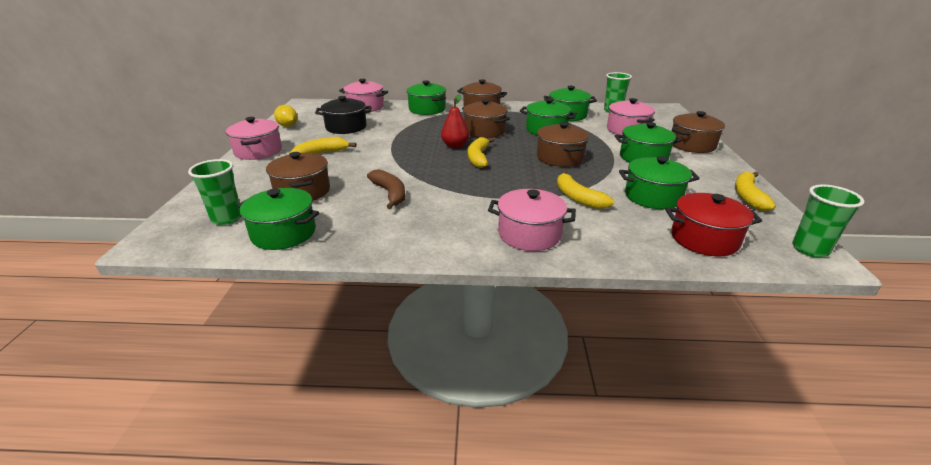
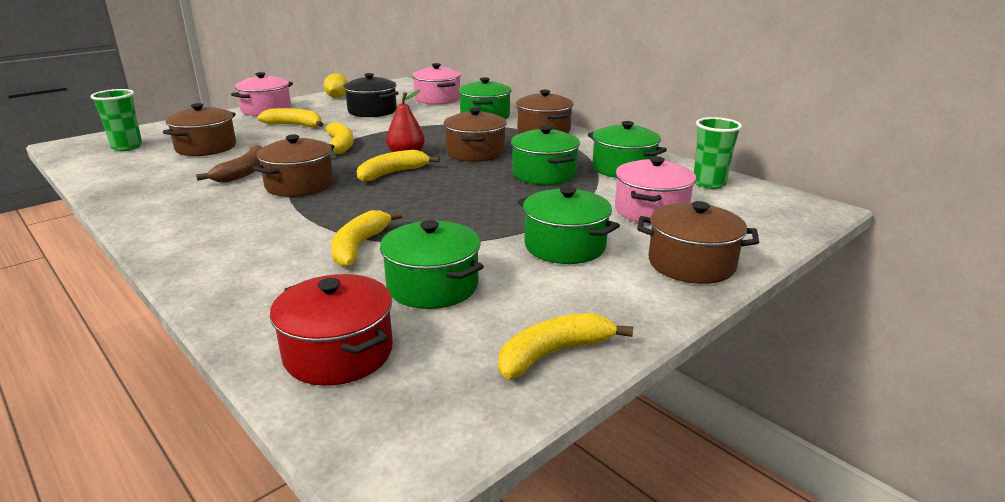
camera: 45 degrees right, 5 degrees down
green pot [237,188,319,250] -> none
pink pot [488,189,576,251] -> none
brown pot [537,122,589,167] -> brown pot moved to [252,135,335,197]
green cup [792,185,864,258] -> none
none -> yellow banana [325,122,354,154]

